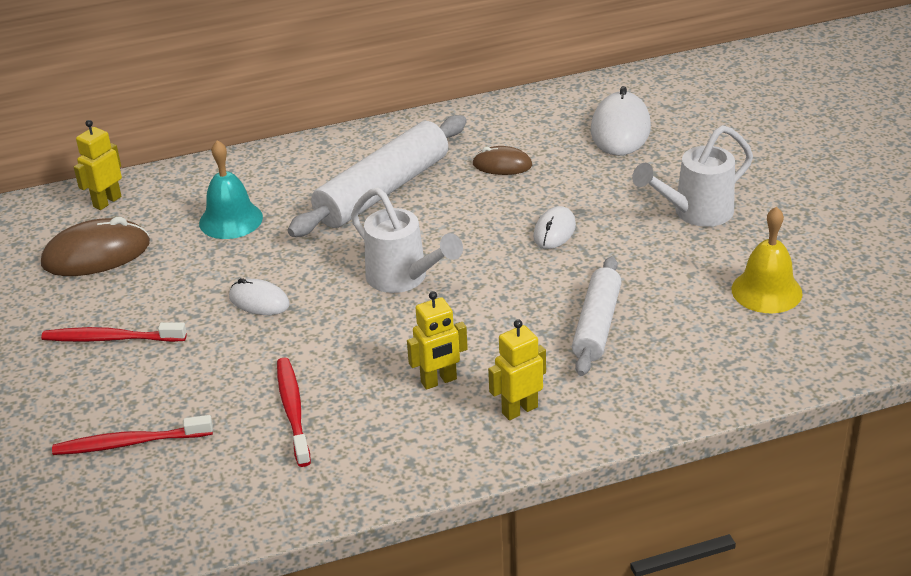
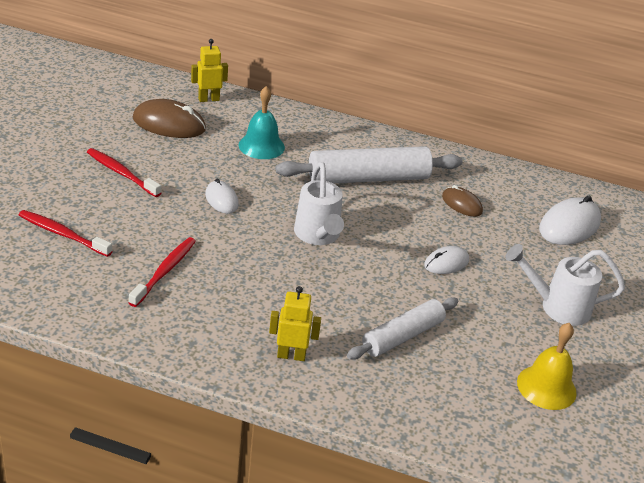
camera: 30 degrees right, 0 degrees up
yellow robot [407,291,468,390] -> none

